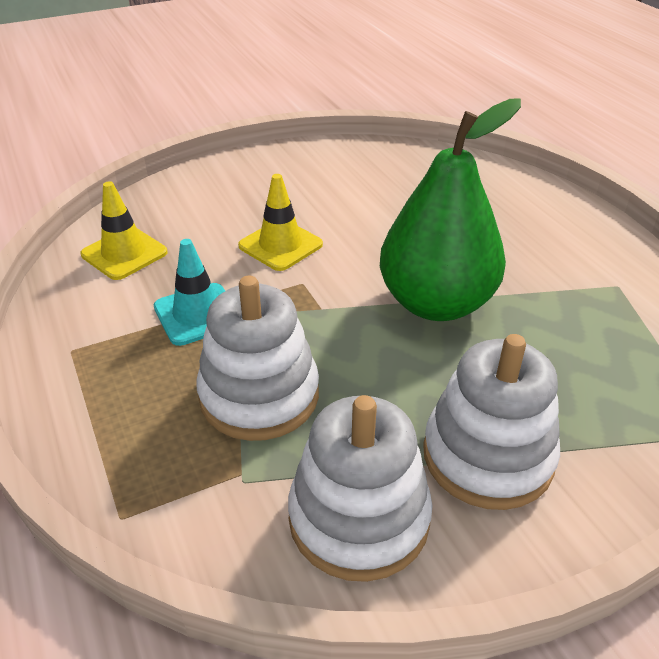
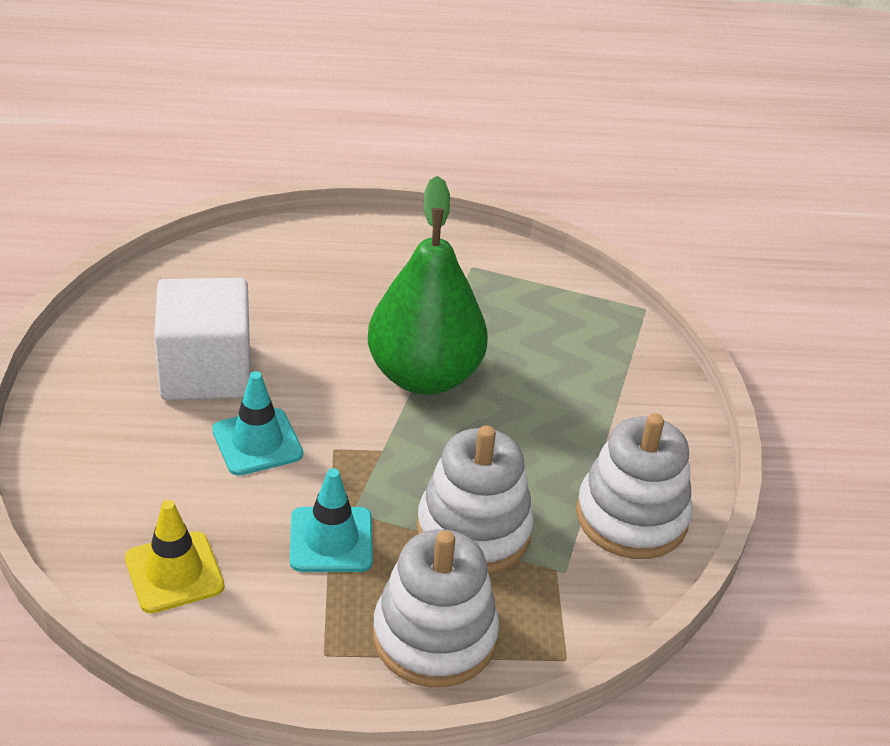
camera: 70 degrees left, 0 degrees up
yellow traffic cone [238,174,323,271] -> turquoise traffic cone [212,371,303,476]
white stacking toy [423,334,560,510] -> white stacking toy moved to [373,529,499,687]
none -> white cube [154,278,250,400]

